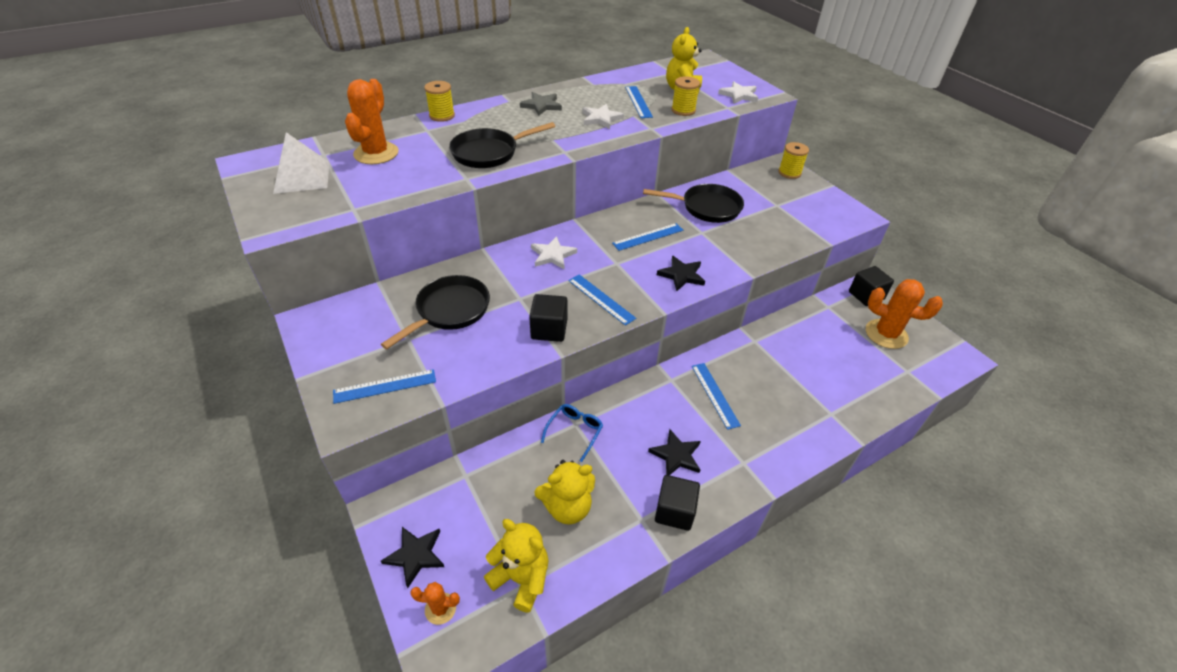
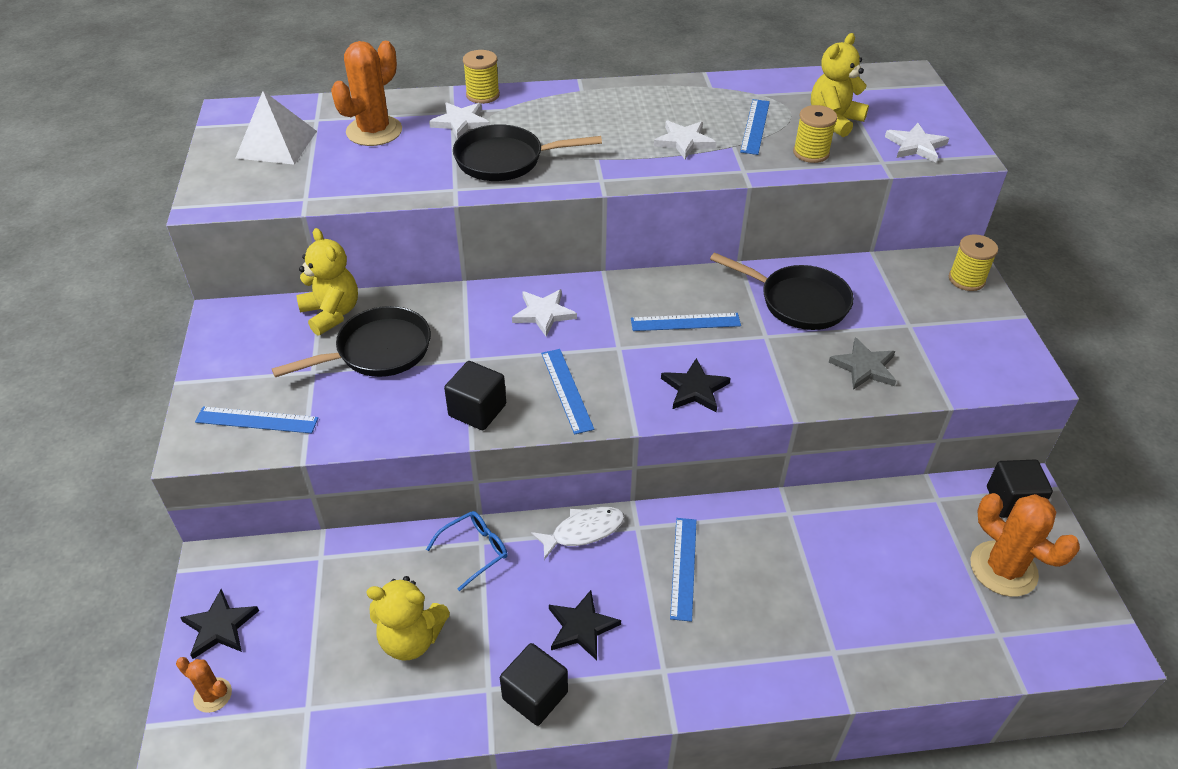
camera: 25 degrees right, 0 degrees up
yellow teddy bear [484,519,549,613] -> yellow teddy bear moved to [296,228,358,336]
grey star [520,92,562,116] -> grey star moved to [829,337,896,390]
none -> white star [429,102,490,139]
none -> white fish [531,507,625,560]

